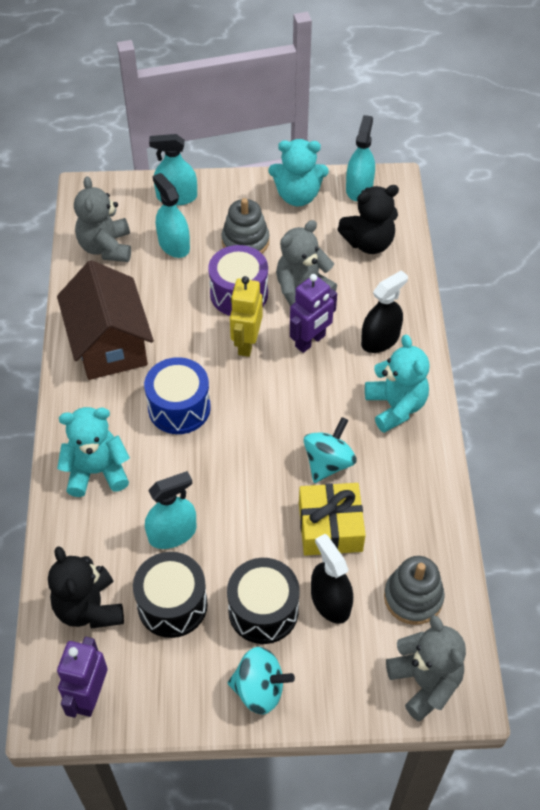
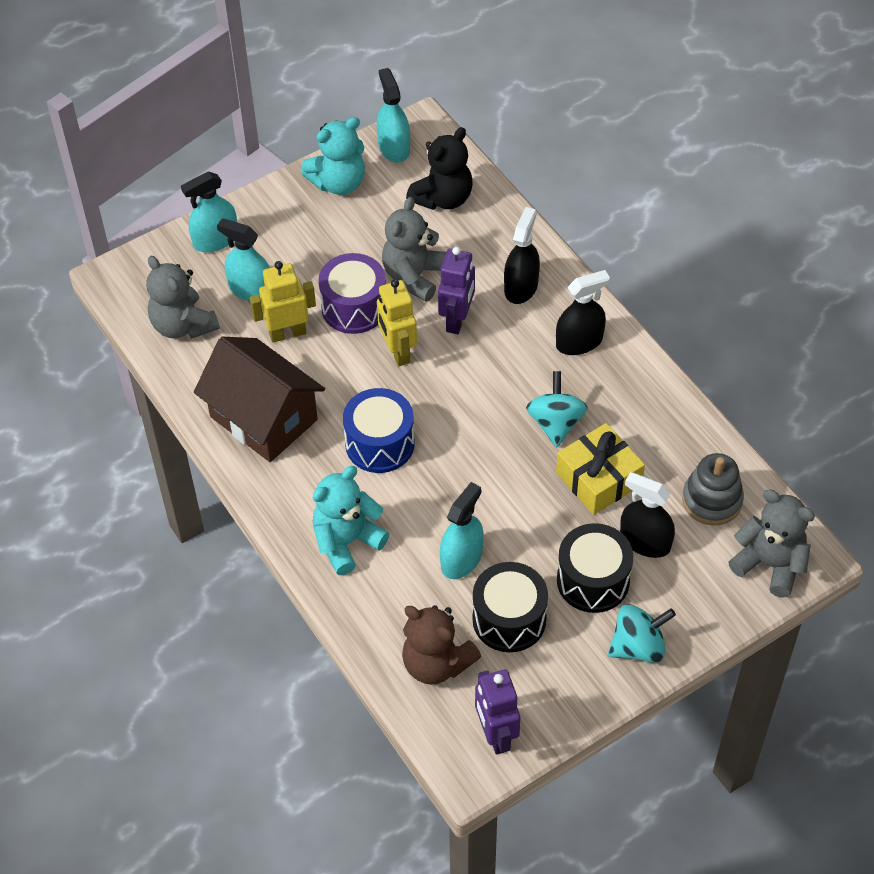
camera: 30 degrees left, 0 degrees up
black teddy bear [48,546,124,629] -> brown teddy bear [402,605,481,685]
grey stacking toy [221,198,269,253] -> none
turquoise teddy bear [365,334,430,433] -> black spray bottle [556,270,610,355]
none -> yellow robot [250,261,316,343]

